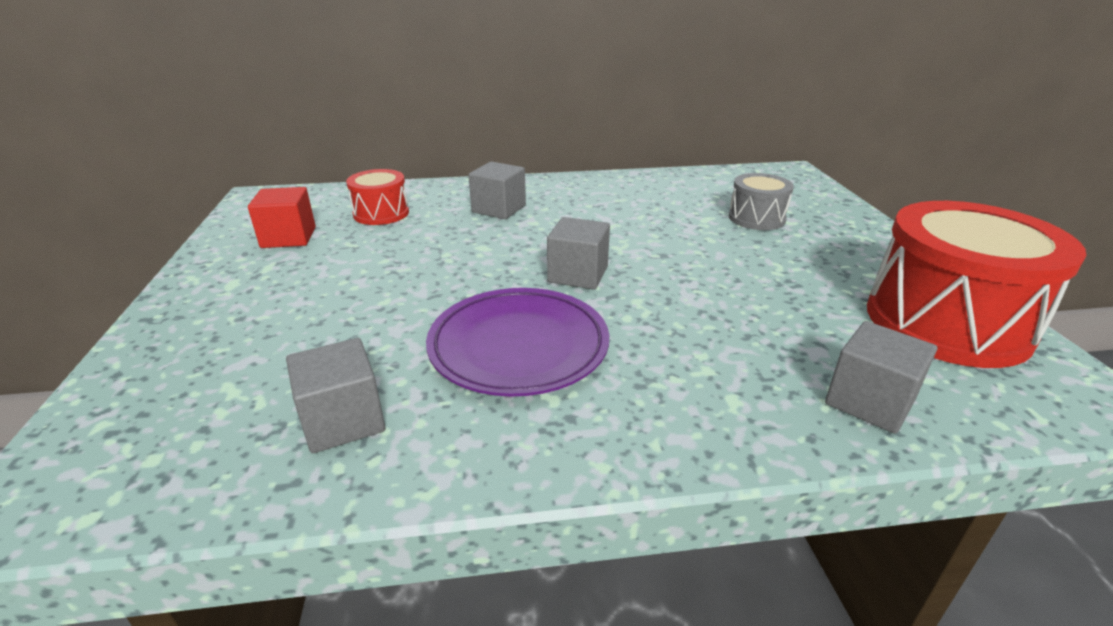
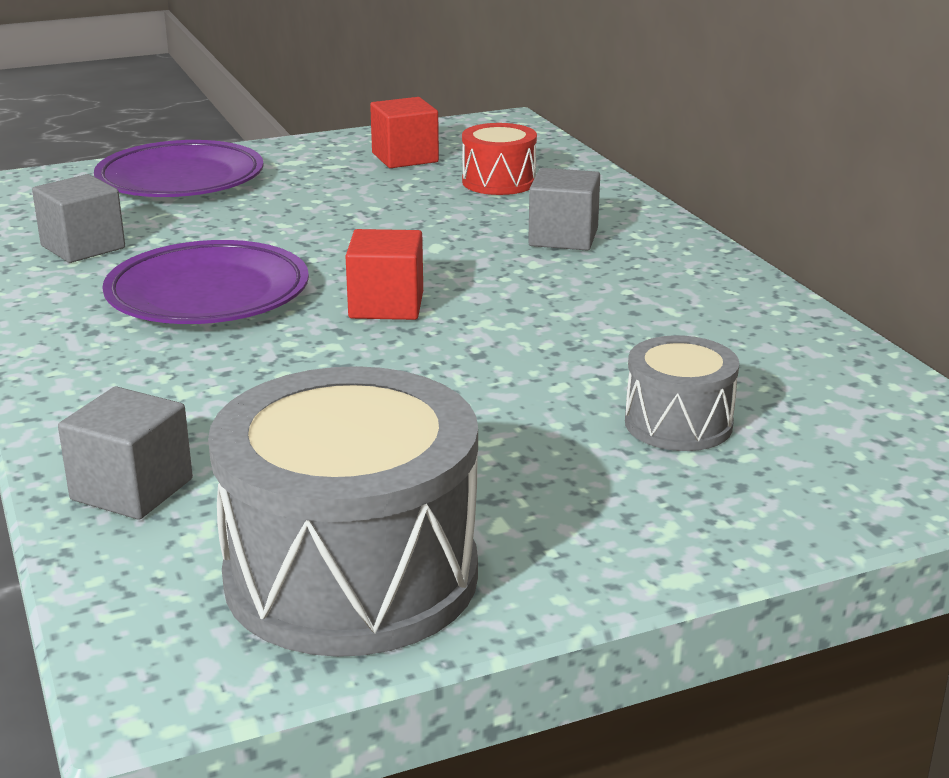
camera: 75 degrees right, 5 degrees down
grey cube [547,217,610,290] -> red cube [345,229,423,320]
red drum [867,201,1086,368] -> grey drum [208,366,478,657]
none -> purple plate [94,140,264,197]

